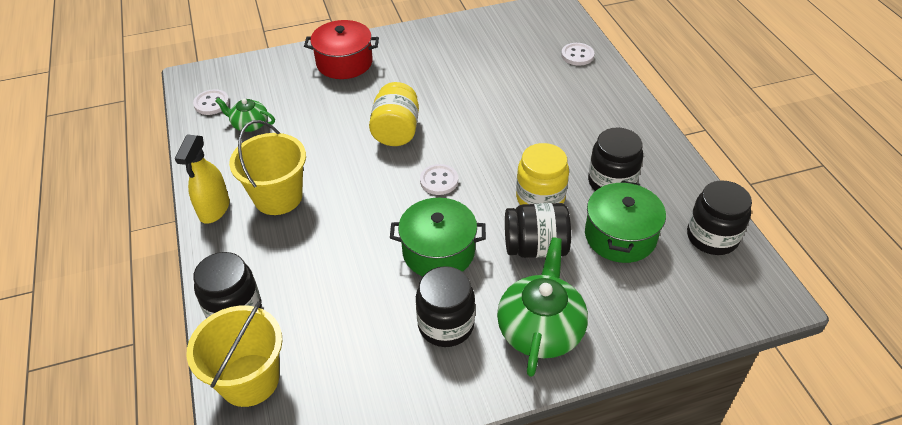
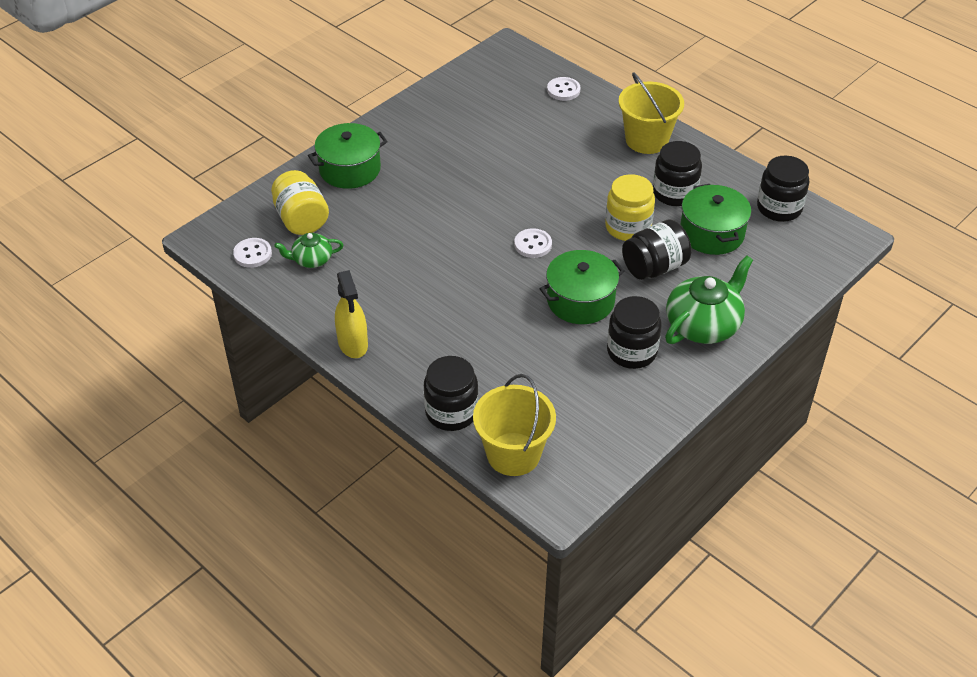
camera: 30 degrees left, 0 degrees up
yellow bucket [229,120,306,215] -> yellow bucket moved to [619,72,684,154]
red pot [304,20,379,79] -> green pot [308,123,388,189]
yellow jar [369,82,419,146] -> yellow jar moved to [271,170,329,235]
green teapot [497,237,588,377] -> green teapot turned 60 degrees clockwise [665,255,753,344]

